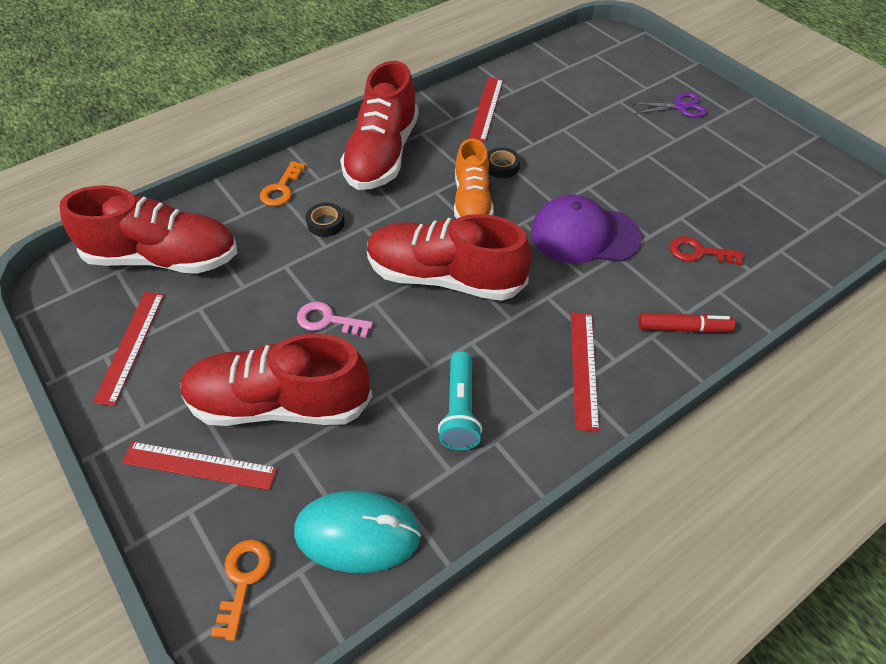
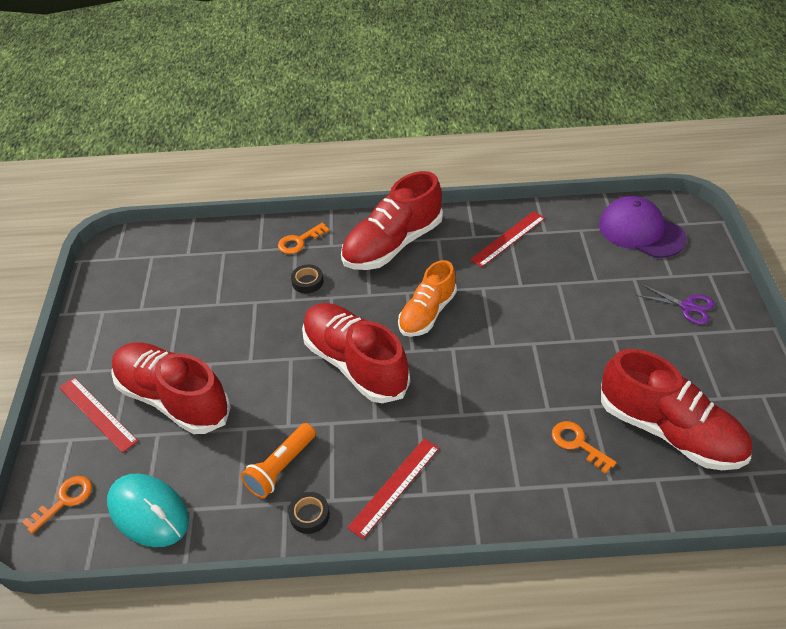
camera: 35 degrees right, 5 degrees down
red shoe [59,185,237,274] -> red shoe moved to [601,349,752,470]
red ruler [93,292,165,406] -> none
pink key [297,302,373,338] -> none
turquoise flashlight [438,351,482,450] -> orange flashlight [241,423,316,498]
black tape [487,147,520,178] -> black tape moved to [288,492,330,534]
purple cap [531,195,642,264] -> purple cap moved to [599,196,686,258]
red marker [638,313,735,333] -> none
red key [669,236,744,266] -> orange key [552,421,617,474]

